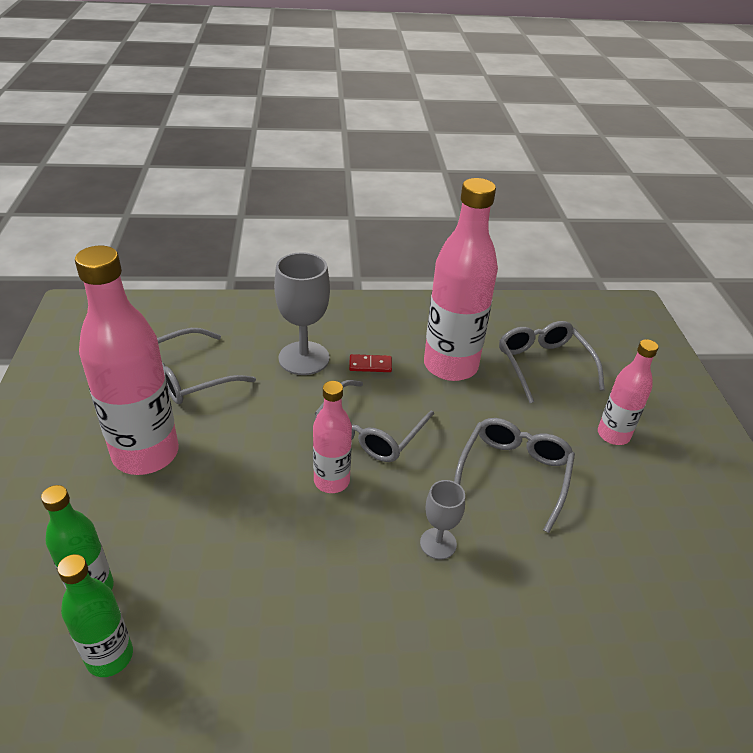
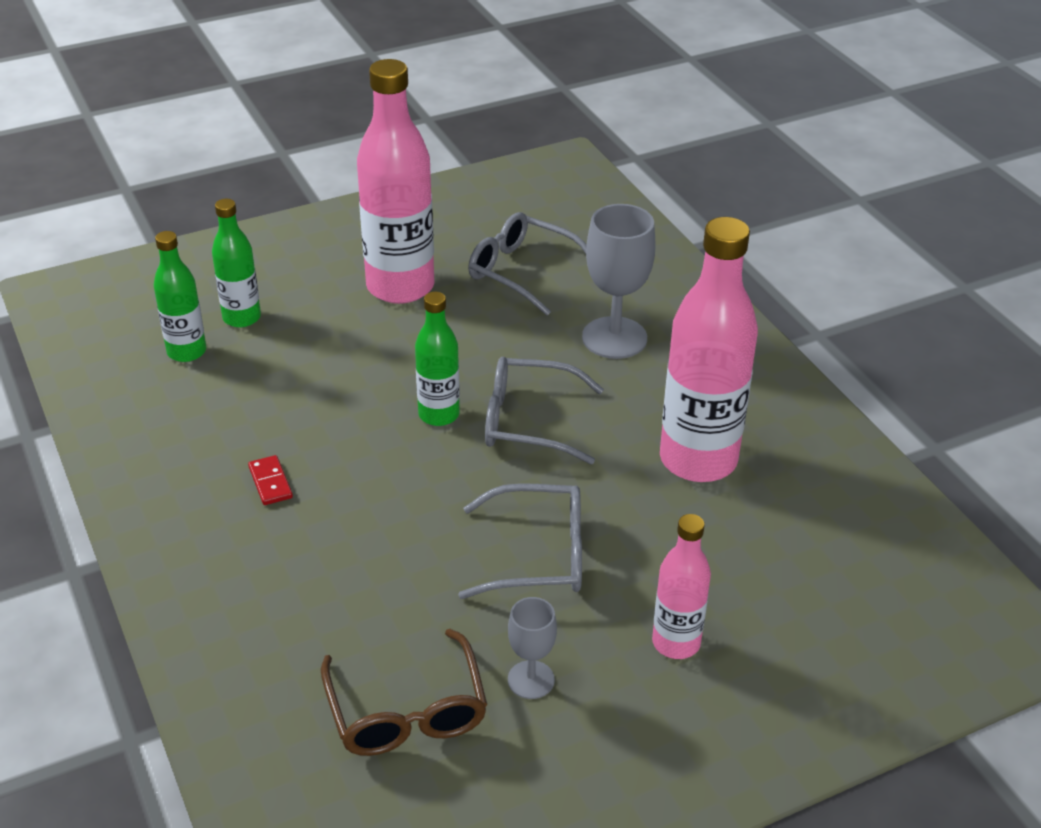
camera: 70 degrees right, 0 degrees up
pink bottle [313,381,352,493] -> green bottle [415,292,460,426]
red domino [349,354,392,372] -> red domino moved to [248,455,293,505]
grey goblet [420,480,465,559] -> grey goblet moved to [508,597,557,699]
grey glasses [499,321,605,403] -> none
none -> brown glasses [321,629,487,756]

